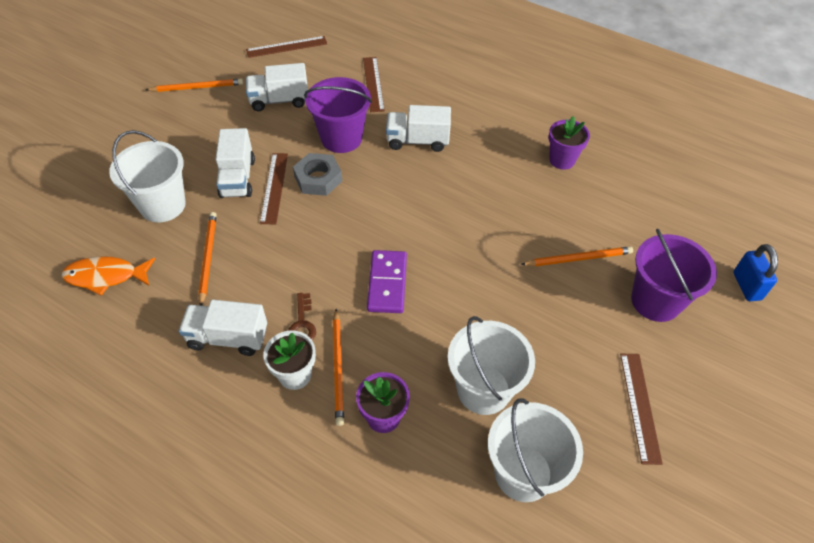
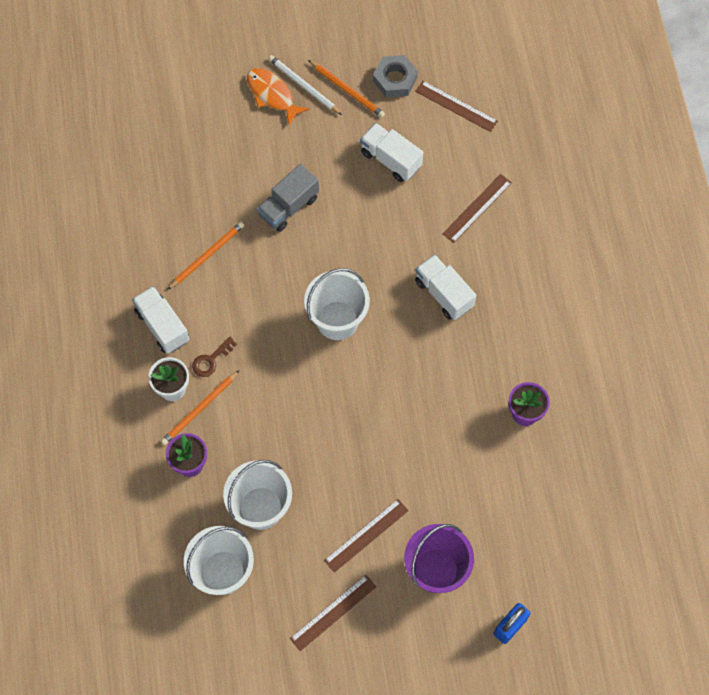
camera: 50 degrees right, 15 degrees up
orange fish [61,256,155,296] -> orange fish moved to [247,68,309,126]
white bucket [109,130,186,222] -> white bucket moved to [304,268,370,340]
white truck [216,128,255,198] -> grey truck [257,164,319,232]
brown ruler [260,153,288,224] -> brown ruler moved to [324,499,409,573]
grey nut [293,153,342,196] -> grey nut moved to [373,55,418,97]
purple bucket [304,77,372,153] -> none
purple domino [367,250,407,313] -> none
orange pencil [521,246,633,266] -> none
none -> white pencil [268,55,342,115]

